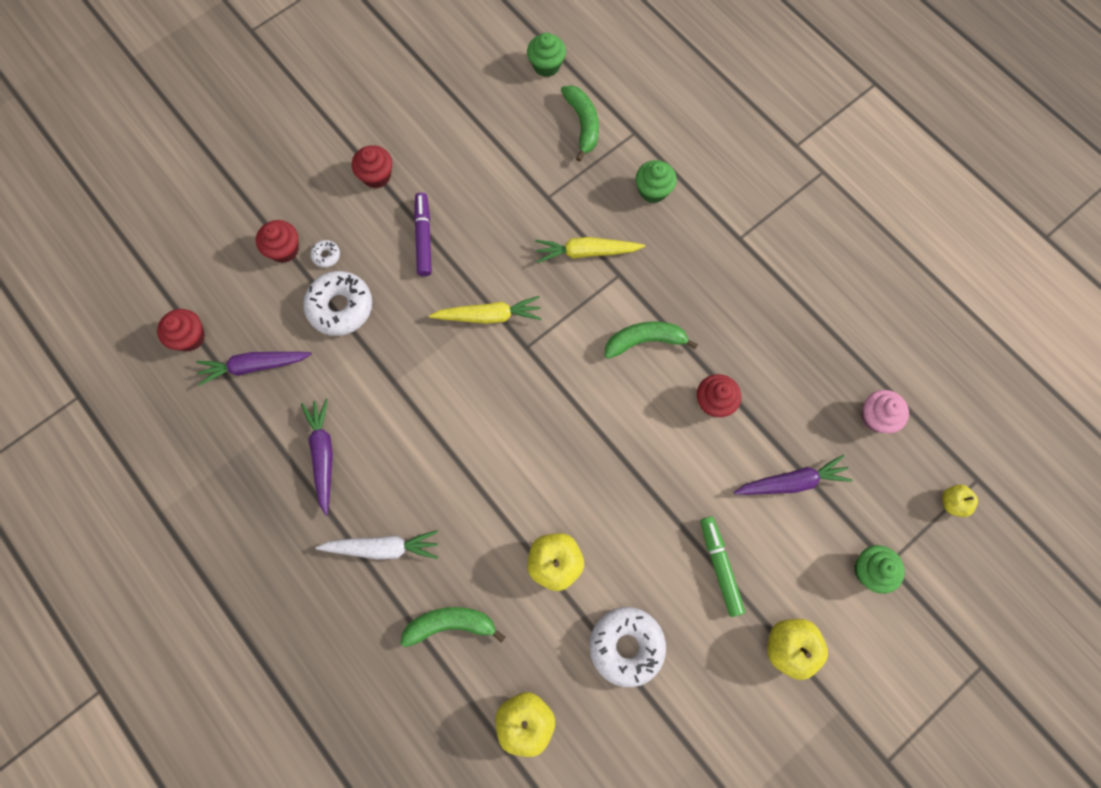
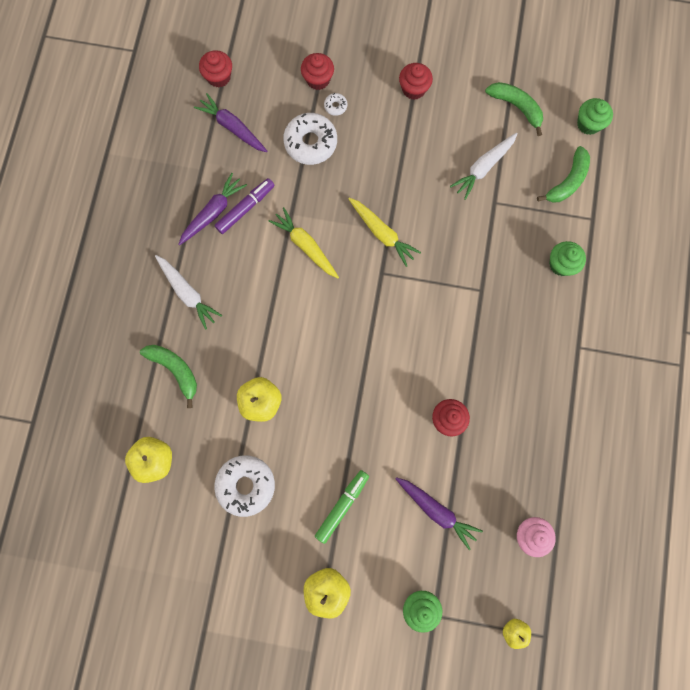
camera: 50 degrees right, 5 degrees up
purple marker [414,192,432,276] -> purple marker moved to [214,178,275,234]
yellow carrot [535,237,645,263] -> yellow carrot moved to [269,207,339,278]
green banana [605,321,698,359] -> green banana moved to [485,82,543,136]
none -> white carrot [450,133,518,200]

